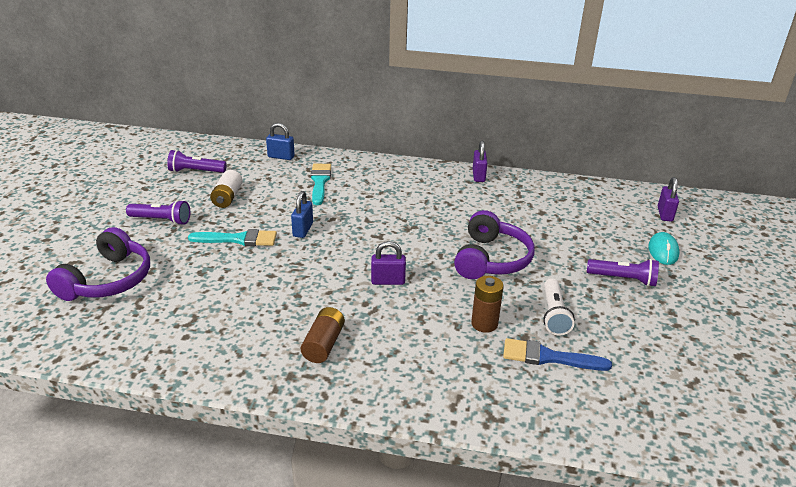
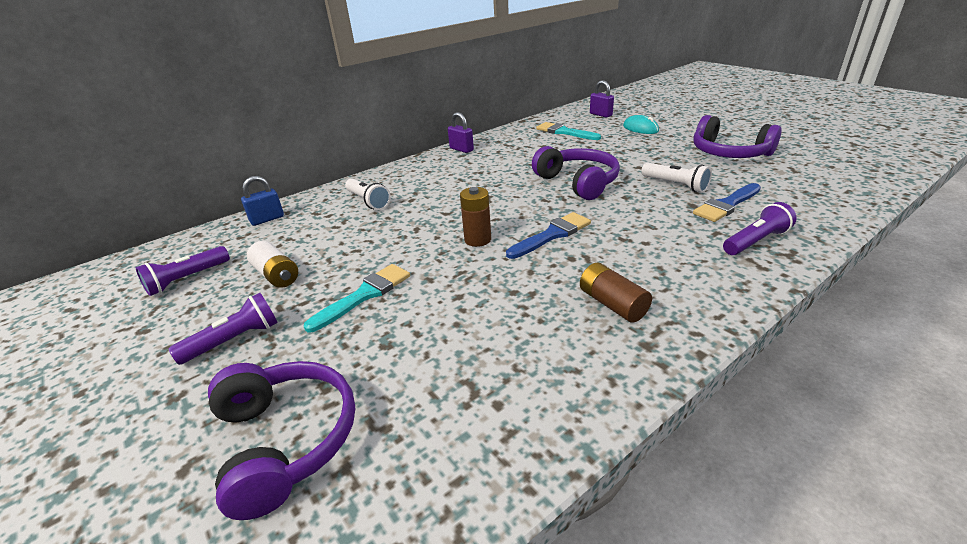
camera: 45 degrees left, 0 degrees up
blue padlock [291,191,313,238] -> none
turquoise brush [311,164,331,205] -> turquoise brush moved to [536,122,601,140]
purple padlock [371,241,406,285] -> blue brush [506,212,591,259]
brown battery [471,276,504,333] -> brown battery moved to [460,187,491,247]
purple flashlight [587,259,659,287] -> purple flashlight moved to [723,202,797,255]
none -> white flashlight [345,178,391,210]
none -> purple headphones [693,115,782,158]

